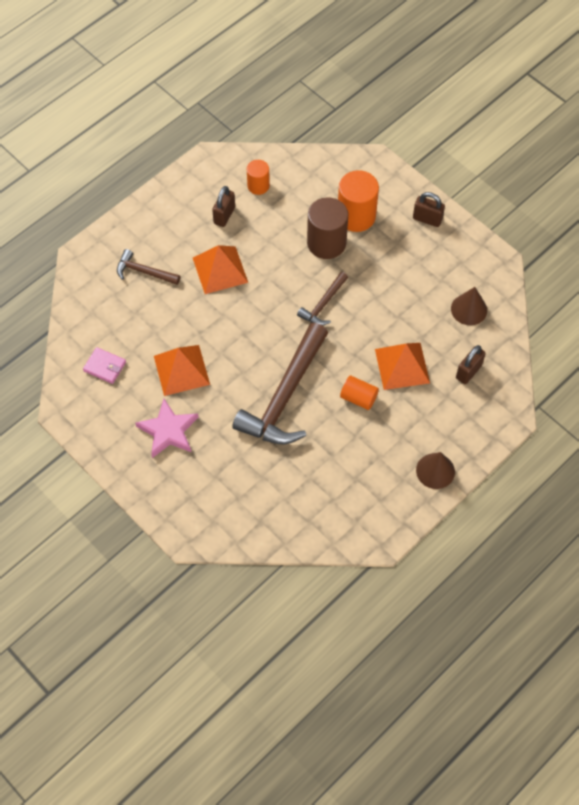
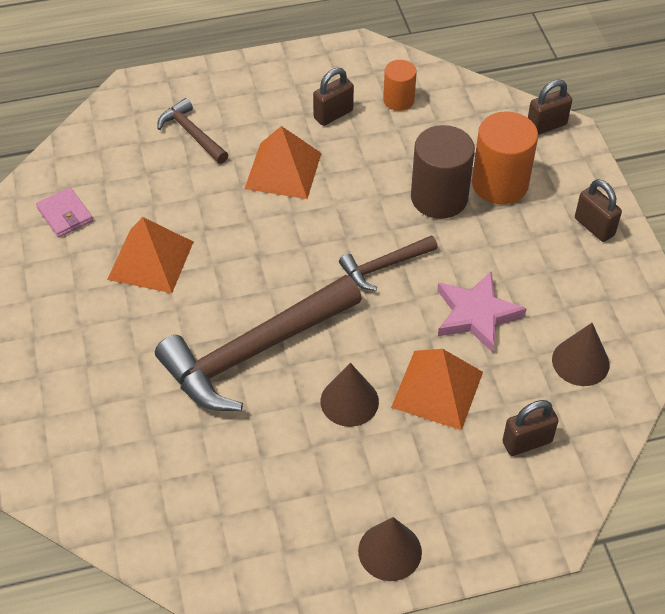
camera: 30 degrees right, 10 degrees down
pink star [135,399,199,458] -> pink star moved to [437,271,526,353]
orange cylinder [340,375,379,410] -> brown cone [320,363,379,427]
none -> brown padlock [528,80,572,135]

